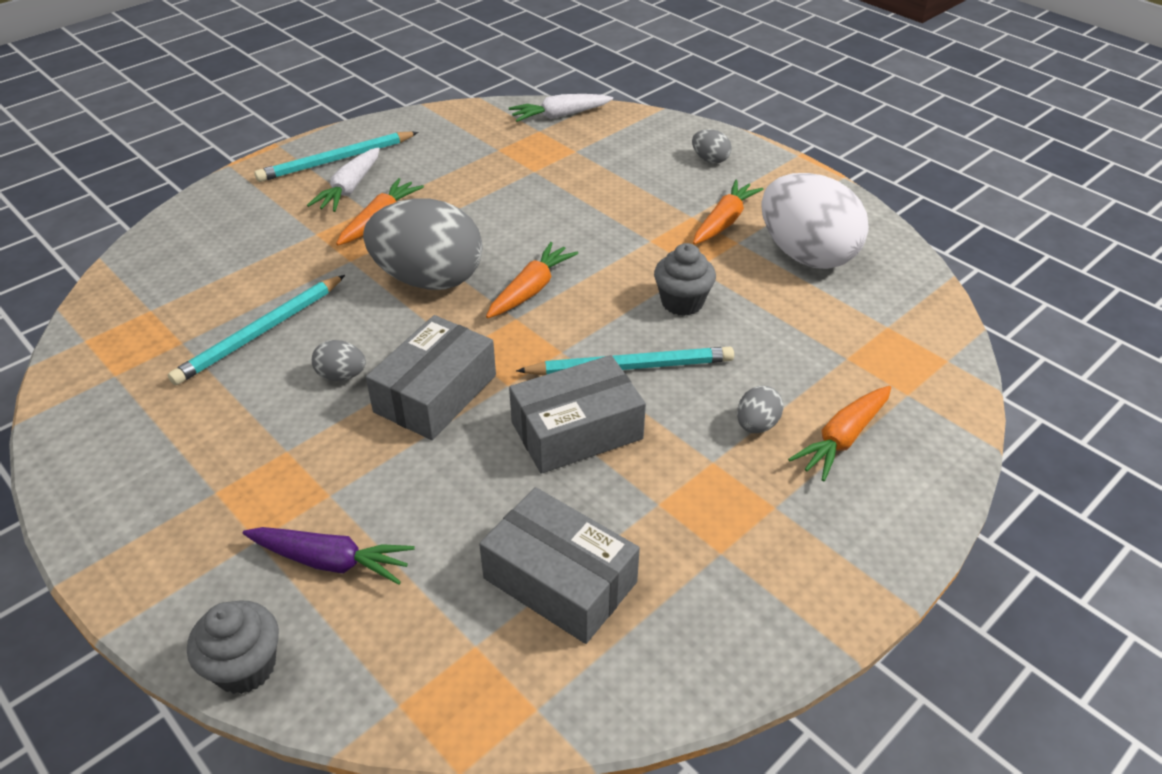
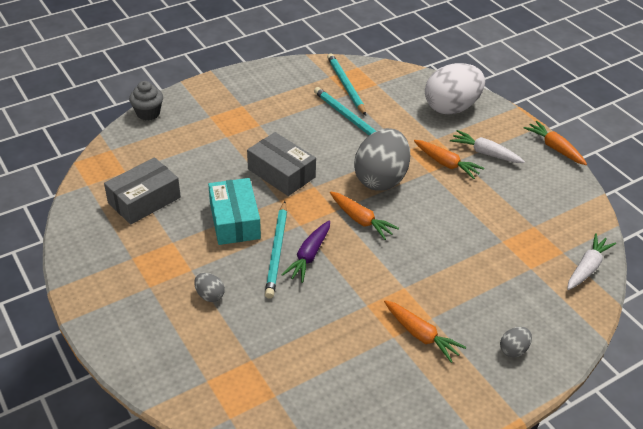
camera: 100 degrees right, 0 degrees up
purple carrot [243,527,414,585] -> purple carrot moved to [281,221,330,283]
turquoise pencil [254,132,418,182] -> turquoise pencil moved to [327,53,366,115]
grey egg [312,340,366,381] -> none
white carrot [509,94,613,122] -> white carrot turned 45 degrees clockwise [567,233,616,290]
grey box [509,355,646,474] -> turquoise box [208,178,261,245]
grey cupcake [654,243,716,316] -> none
white egg [761,173,869,269] -> white egg moved to [425,63,485,115]
orange carrot [788,386,891,481] -> orange carrot moved to [524,121,587,165]

